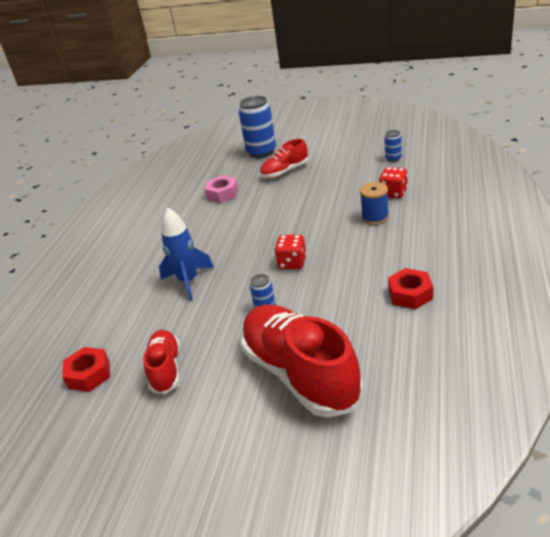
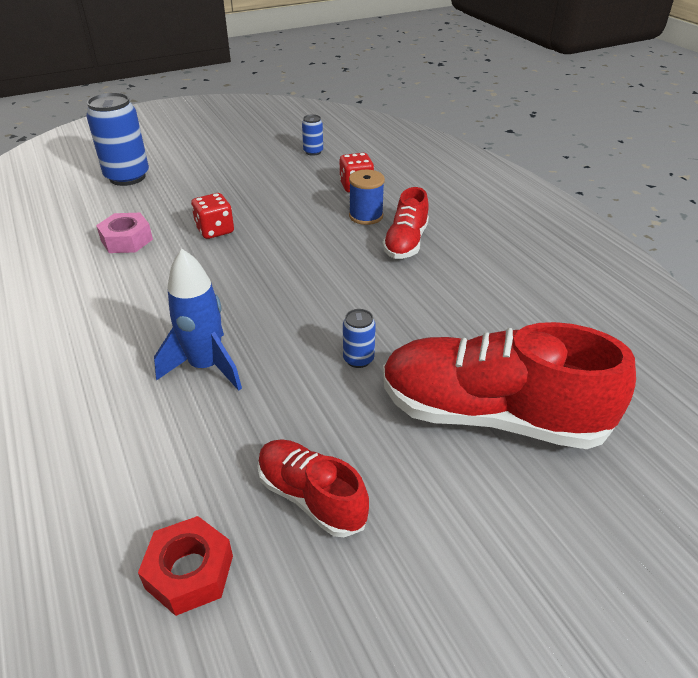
camera: 45 degrees left, 5 degrees up
red shoe [260,139,308,178] -> red shoe moved to [382,187,429,259]
red dice [275,235,306,269] -> red dice moved to [191,193,234,239]
red nut [388,268,433,309] -> none

